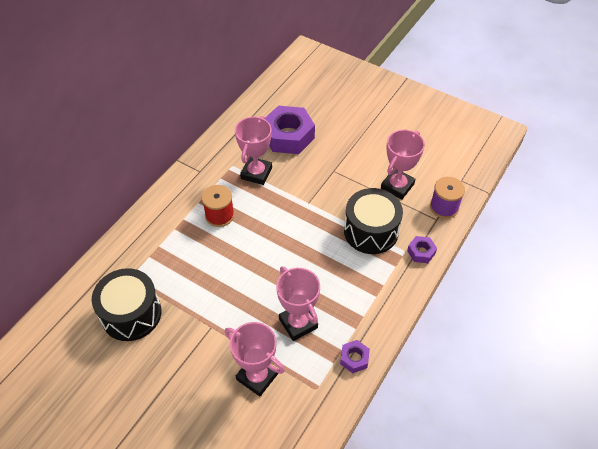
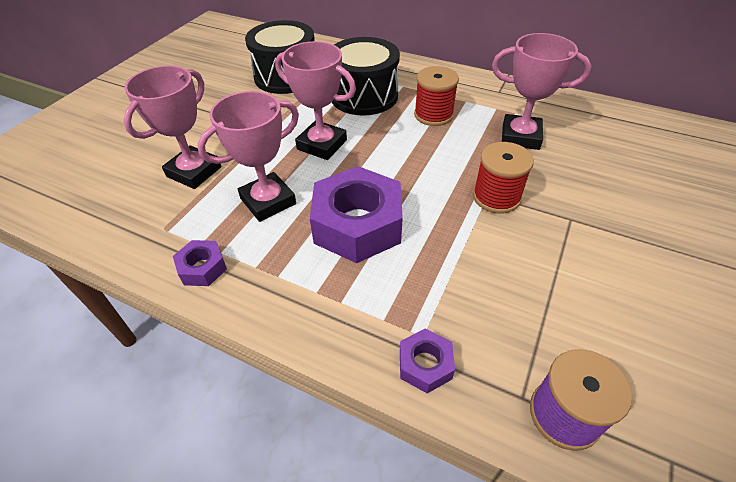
camera: 85 degrees right, 5 degrees down
purple nut [265,106,315,154] -> purple nut moved to [310,166,403,263]
black drum [344,188,403,254] -> black drum moved to [332,37,400,116]
pink trophy [381,130,425,200] -> pink trophy moved to [275,41,356,160]
none -> red spool [473,142,534,213]

